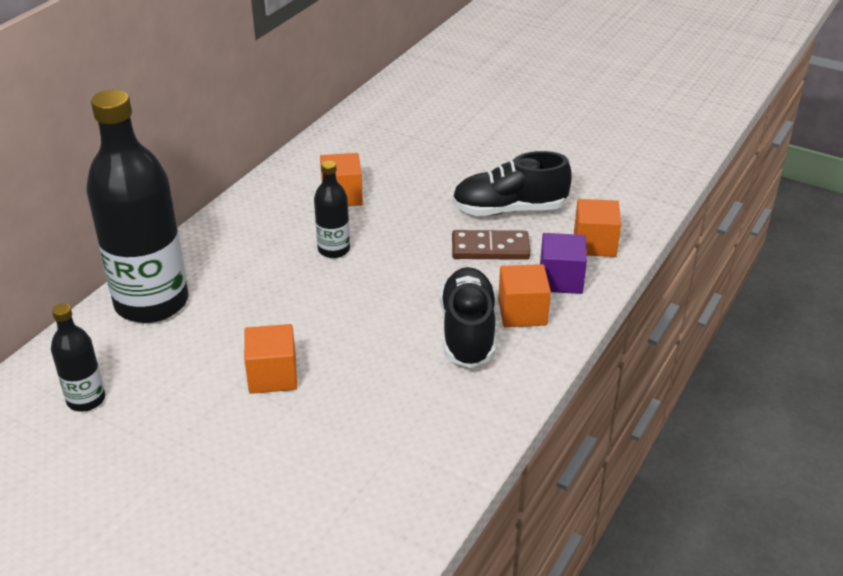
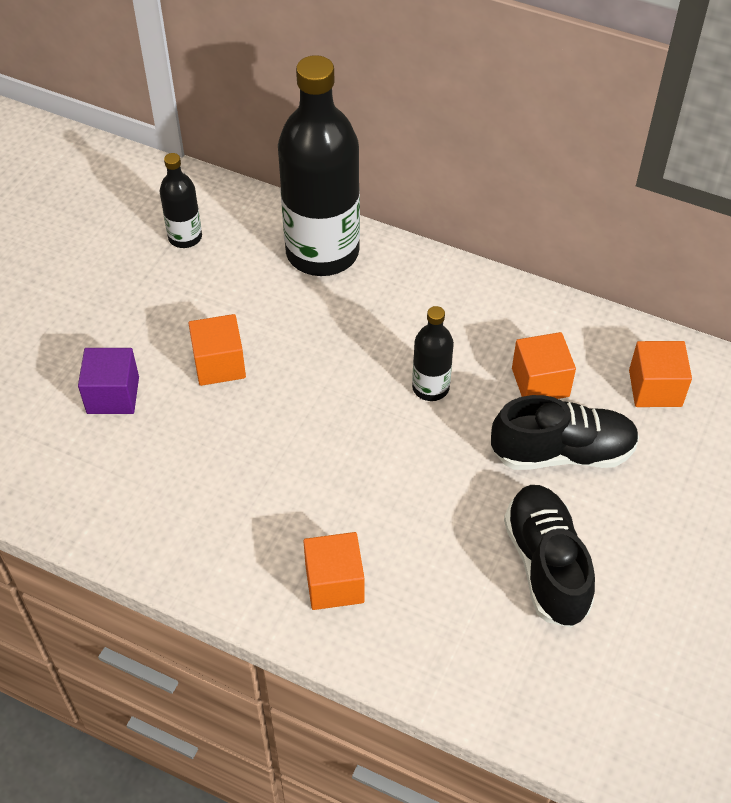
camera: 85 degrees right, 15 degrees up
black shoe [440,267,496,368] -> black shoe moved to [491,395,639,470]
brown domino [452,230,530,260] -> none
purple cube [540,233,587,294] -> purple cube moved to [78,348,139,414]
orange cube [574,199,621,257] -> orange cube moved to [629,341,692,407]

